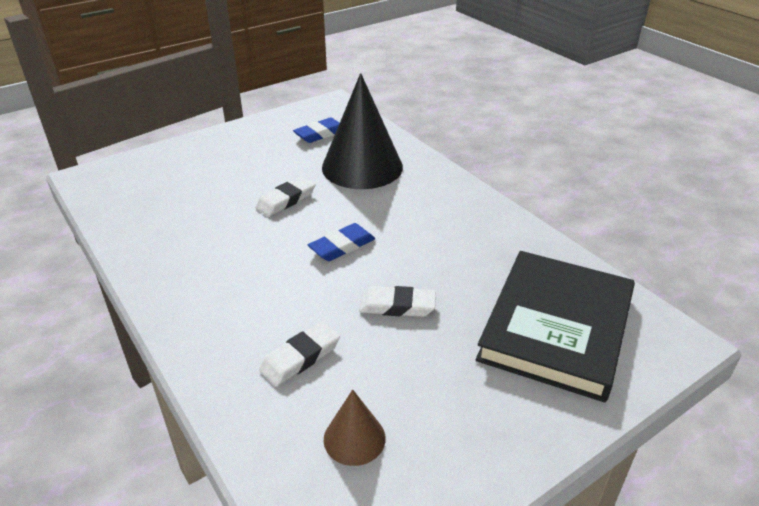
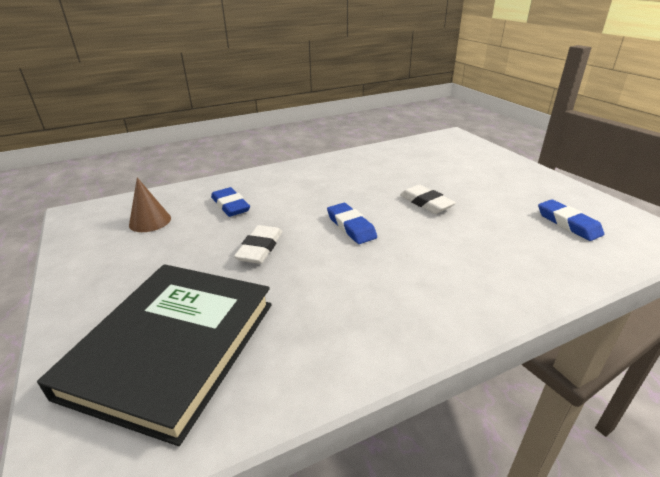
camera: 100 degrees right, 5 degrees down
white eraser [259,322,340,387] -> blue eraser [211,187,250,217]
black cone [322,73,403,189] -> none
black book [476,251,635,402] -> black book turned 75 degrees clockwise [37,264,272,446]

